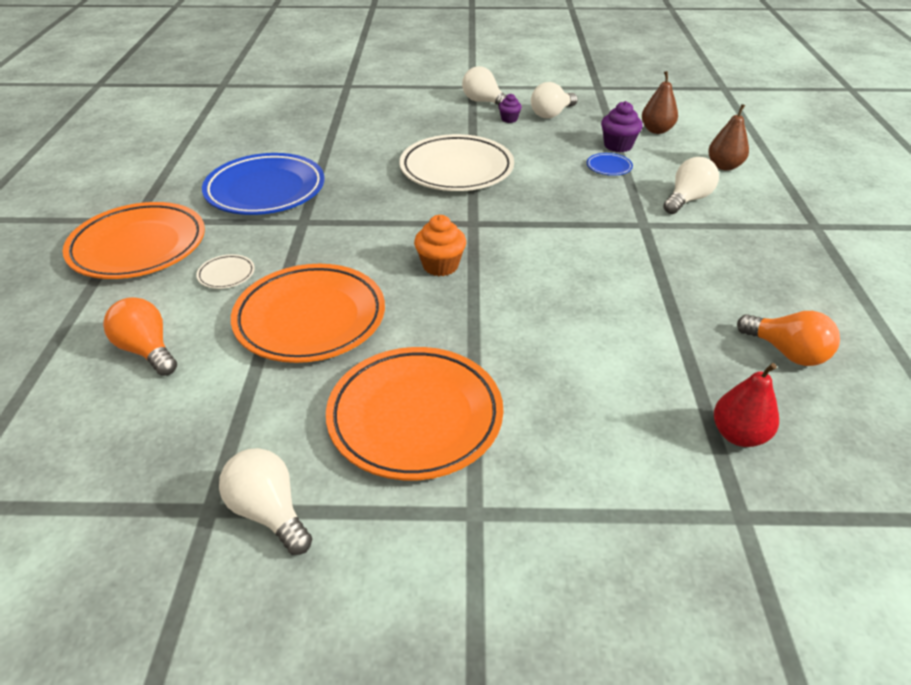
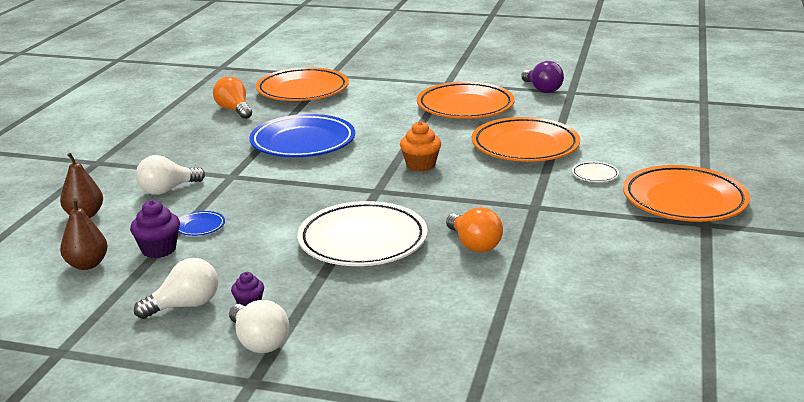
camera: 165 degrees left, 15 degrees down
orange light bulb [103,297,177,376] -> orange light bulb moved to [446,207,503,252]
blue plate [202,153,324,215] -> blue plate moved to [249,114,355,157]
white light bulb [219,448,312,555] -> purple light bulb [521,61,564,93]
red pear [714,363,779,447] -> orange plate [256,67,349,101]

